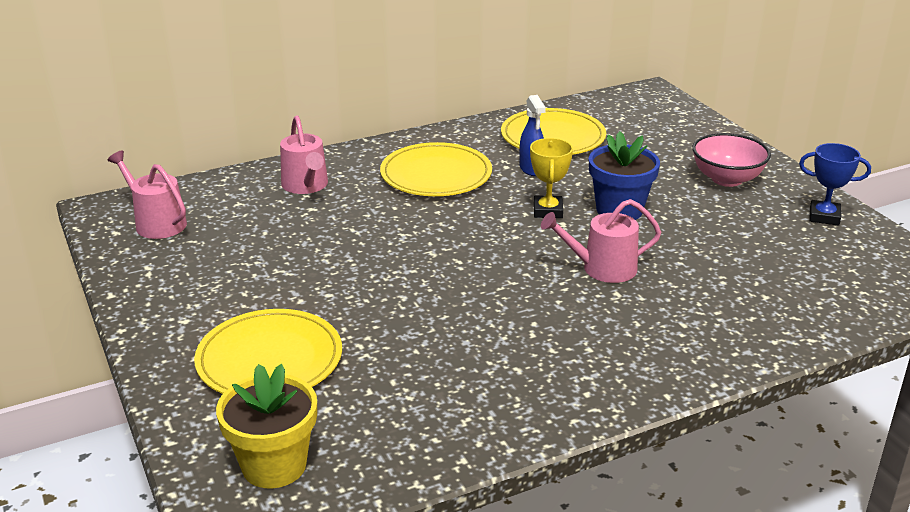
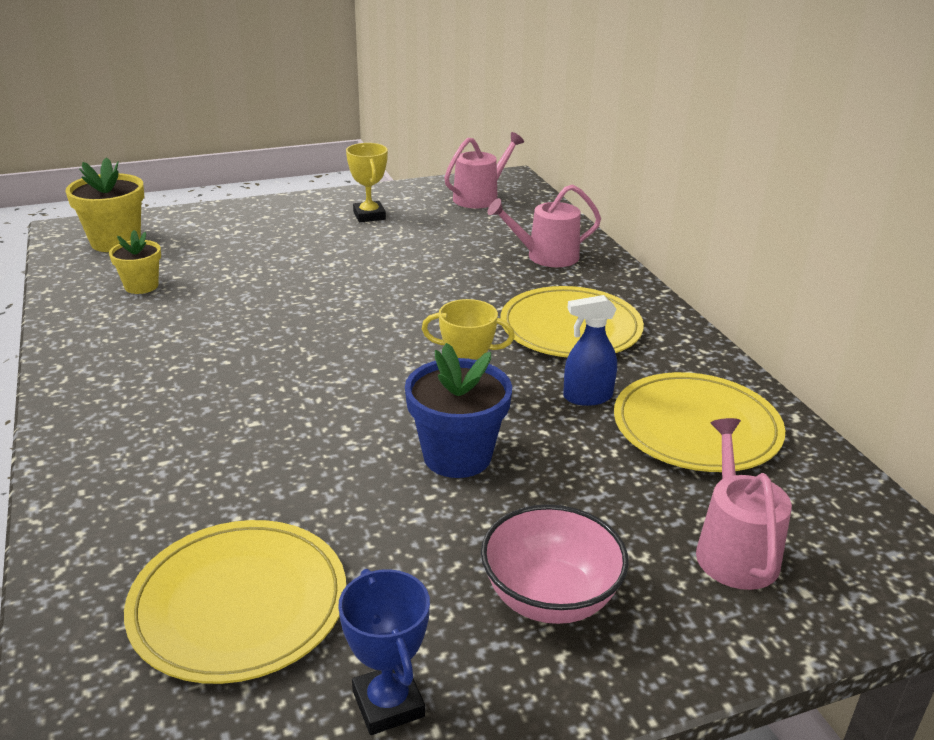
camera: 95 degrees right, 0 degrees up
yellow plate [194,309,342,394] -> yellow plate moved to [124,520,346,684]
pink watering can [541,199,661,283] -> pink watering can moved to [696,418,792,590]
blue trophy [799,143,871,226] -> blue trophy turned 45 degrees counterclockwise [338,569,430,735]
none -> yellow flower pot [109,230,161,294]
none -> yellow trophy [346,143,388,222]

